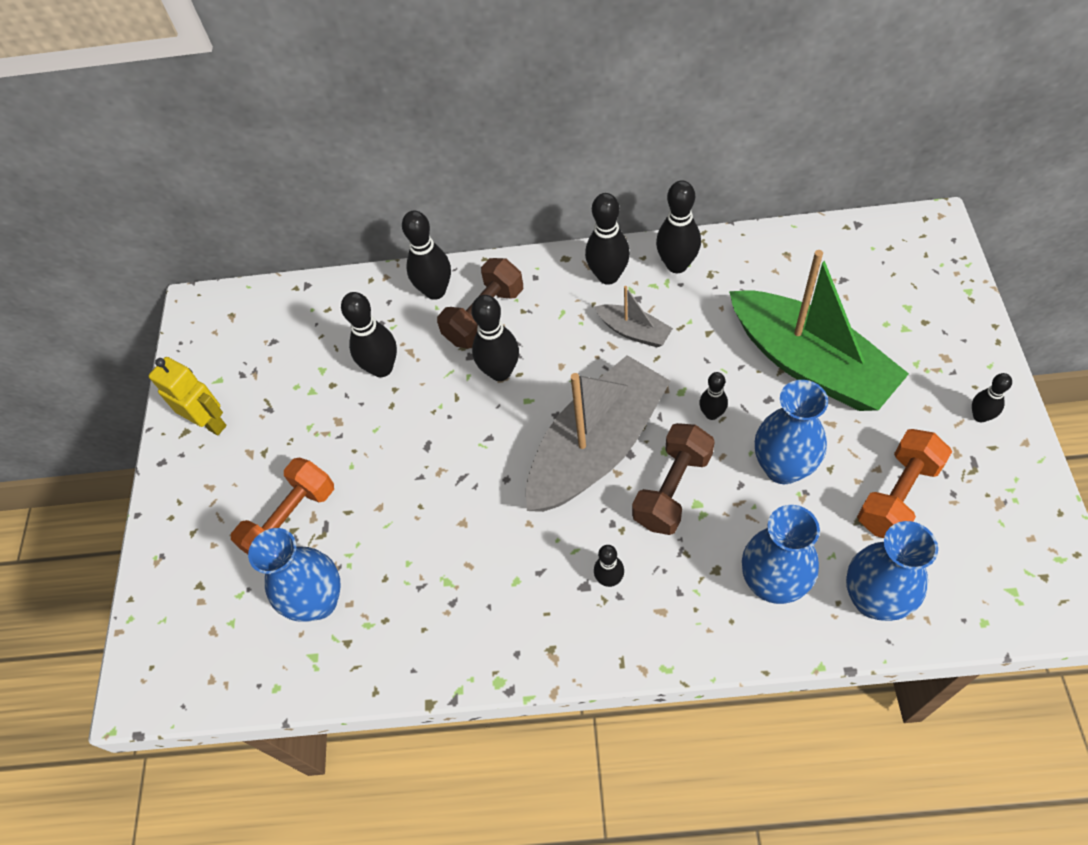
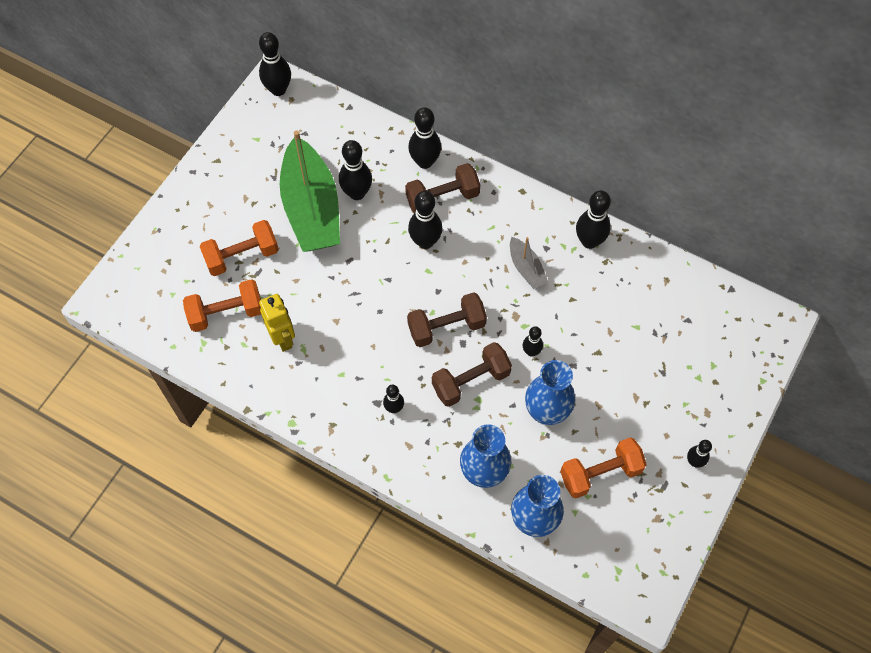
camera: 25 degrees right, 5 degrees up
yellow robot [149,357,227,435] -> yellow robot moved to [259,294,295,352]
blue vase [248,528,341,622] -> orange dumbbell [183,279,261,332]
grey boat [526,355,671,512] -> brown dumbbell [407,292,487,347]
black bowling pin [585,193,630,285] -> black bowling pin moved to [259,32,291,96]
green boat [729,250,909,411] -> green boat moved to [280,130,340,252]

